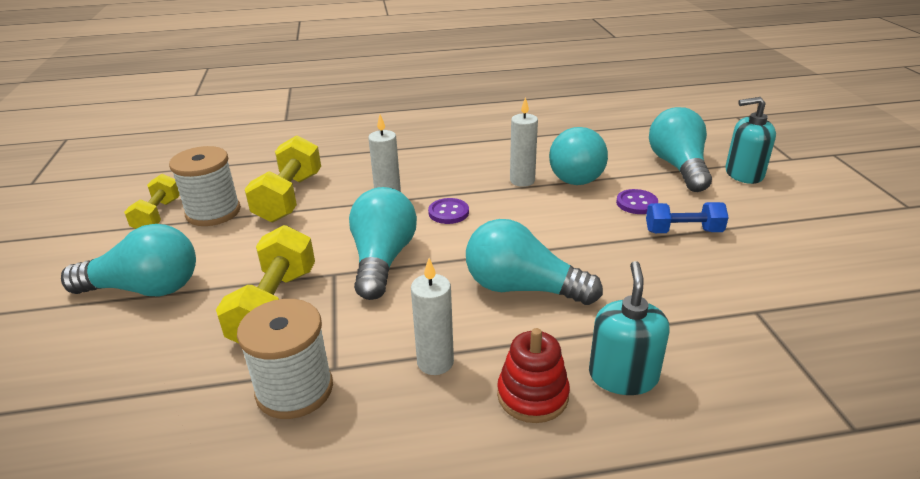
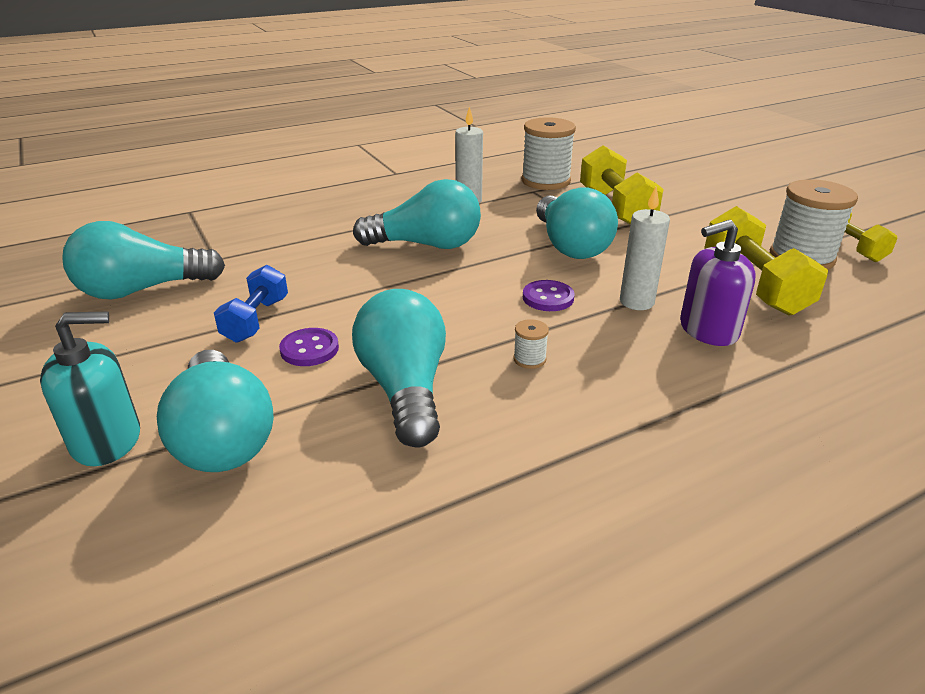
camera: 160 degrees right, 0 degrees up
turquoise light bulb [61,224,196,297] -> turquoise light bulb moved to [62,221,225,300]
red stacking toy [497,328,570,423] -> none
white candle [510,97,538,187] -> none
turquoise soap dispenser [589,261,669,395] -> none
blue dumbbell [646,202,729,233] -> blue dumbbell turned 60 degrees counterclockwise [214,265,288,343]
none -> white spool [513,319,549,369]
none -> purple soap dispenser [680,220,756,346]

